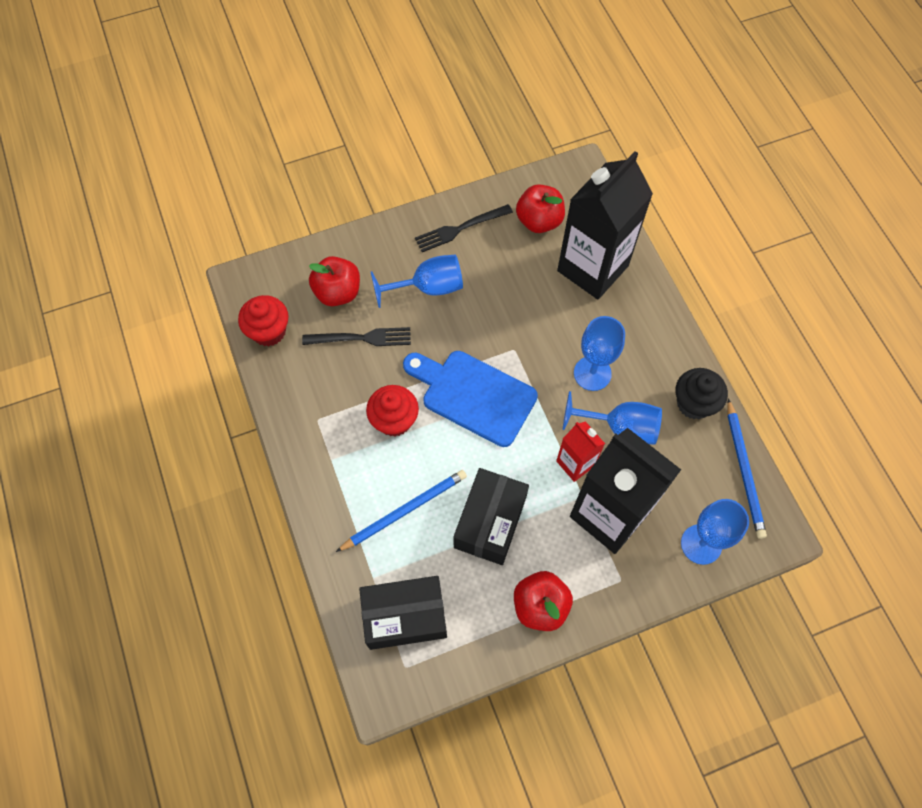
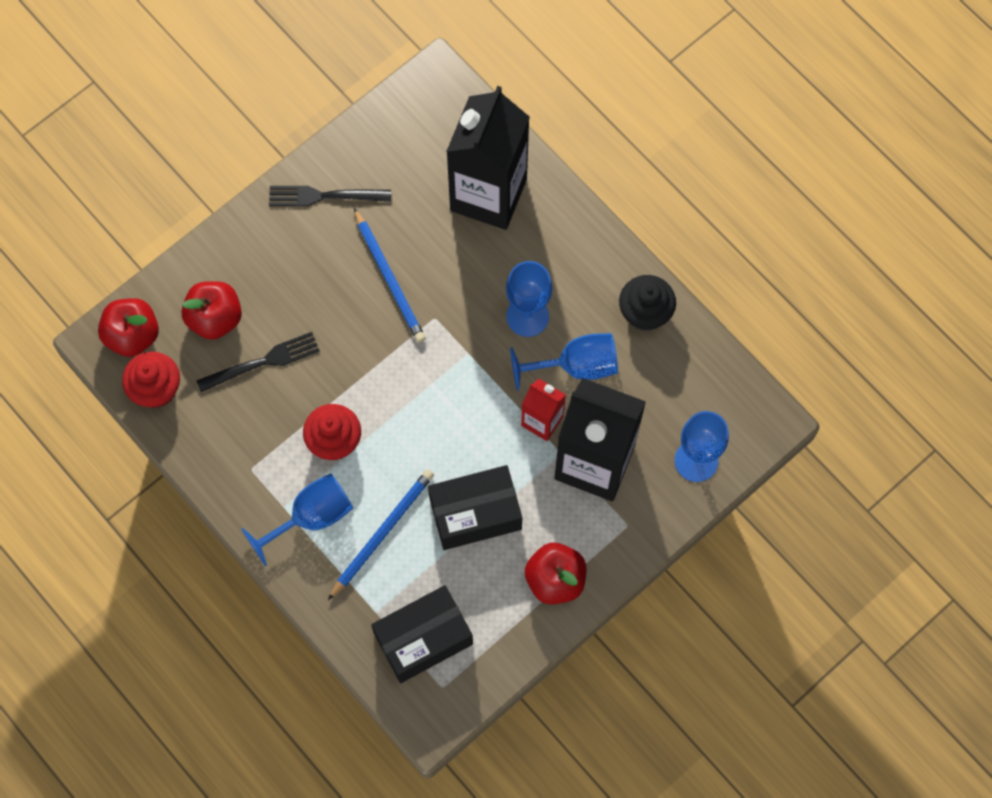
camera: 20 degrees left, 5 degrees up
blue goblet [371,255,463,308] -> blue goblet moved to [242,474,353,566]
blue cutting board [403,351,538,447] -> none
black fork [415,204,513,252] -> black fork turned 45 degrees clockwise [269,186,391,206]
black box [453,468,529,565] -> black box turned 75 degrees clockwise [428,465,522,550]
red apple [516,184,565,233] -> red apple moved to [98,298,159,357]
blue pencil [727,398,767,539] -> blue pencil moved to [354,208,426,343]

